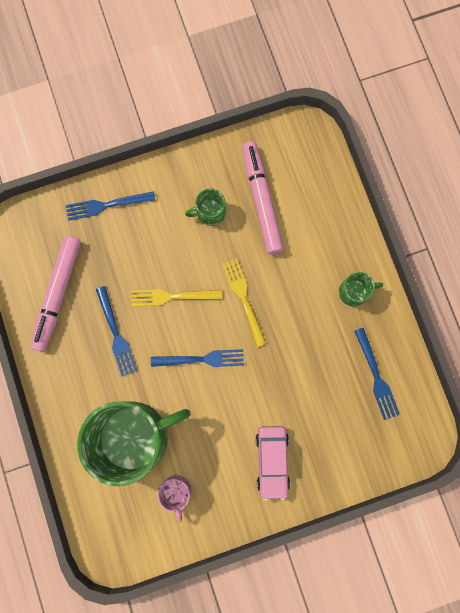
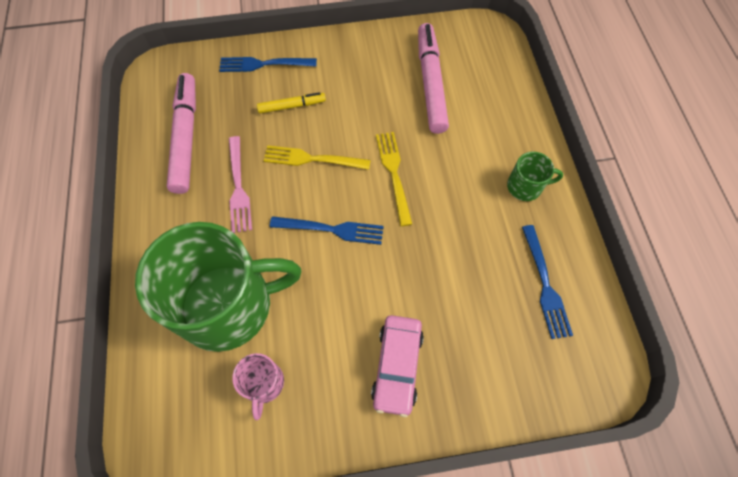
camera: 10 degrees right, 15 degrees down
pink marker [30,235,81,352] -> pink marker turned 150 degrees clockwise [167,73,196,194]
blue fork [96,286,137,376] -> pink fork [229,136,252,233]
green mug [185,188,226,226] -> none
none -> yellow marker [257,92,326,114]

